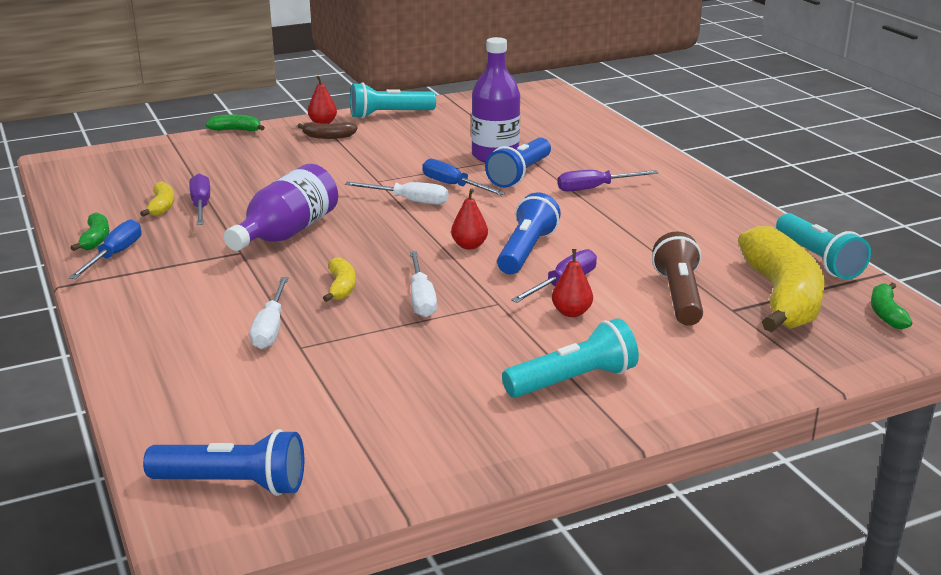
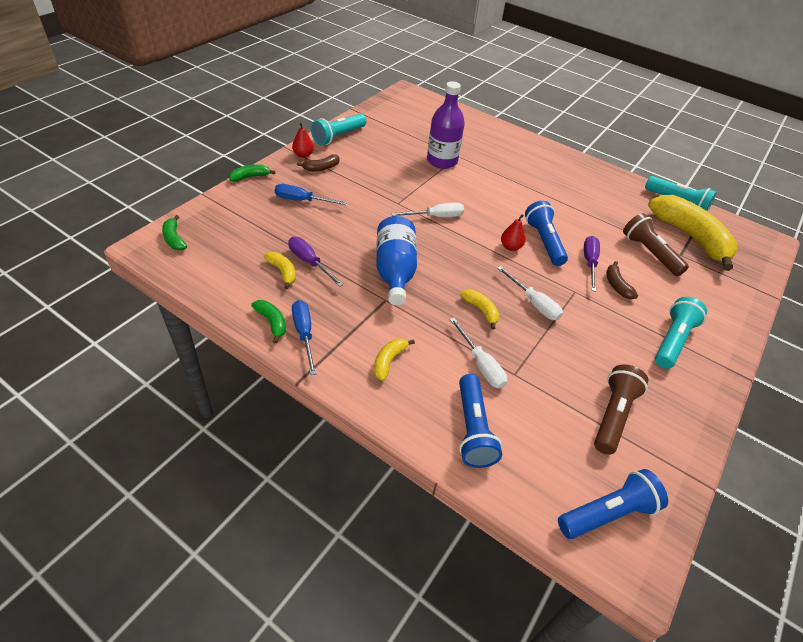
camera: 35 degrees left, 20 degrees up
purple bottle [224,164,338,251] -> blue bottle [376,216,417,306]
blue screwdriver [422,159,505,195] -> blue screwdriver moved to [275,184,347,205]
blue flashlight [485,138,551,188] -> blue flashlight moved to [459,374,502,468]
red pear [552,249,593,317] -> brown banana [606,261,638,299]
purple screwdriver [558,170,659,191] -> none
green banana [871,283,912,329] -> green banana moved to [162,215,187,250]
none -> yellow banana [374,338,415,381]
none -> brown flashlight [594,364,648,455]

